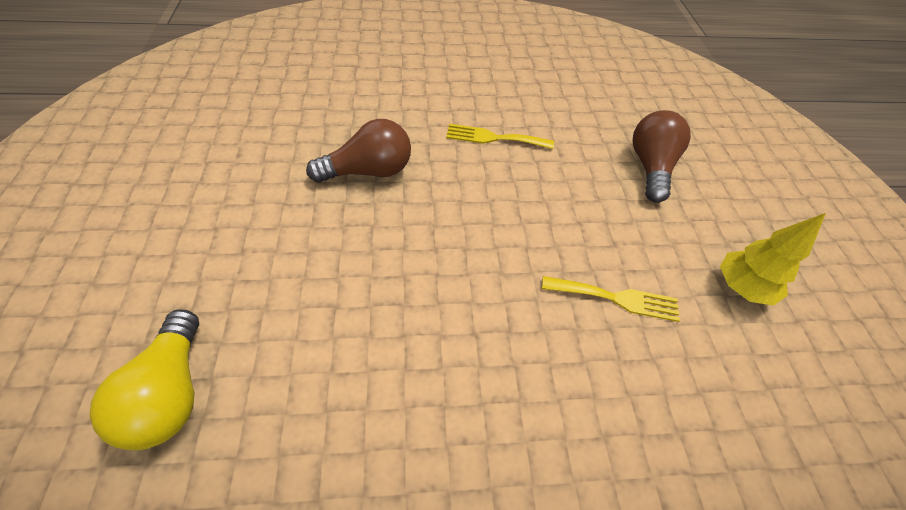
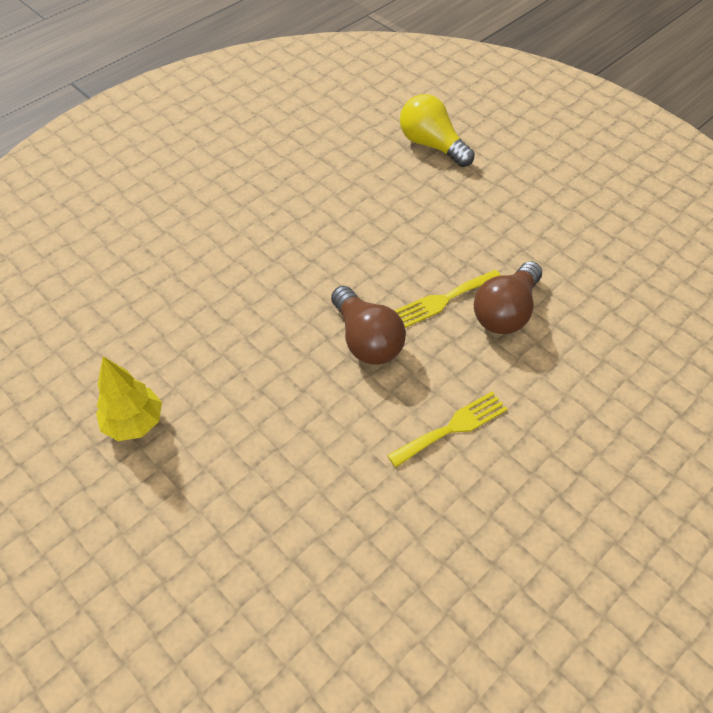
camera: 145 degrees right, 0 degrees up
yellow fork [542,276,680,322] -> yellow fork moved to [394,270,501,328]
brown light bulb [633,110,691,203] -> brown light bulb moved to [331,286,406,365]

